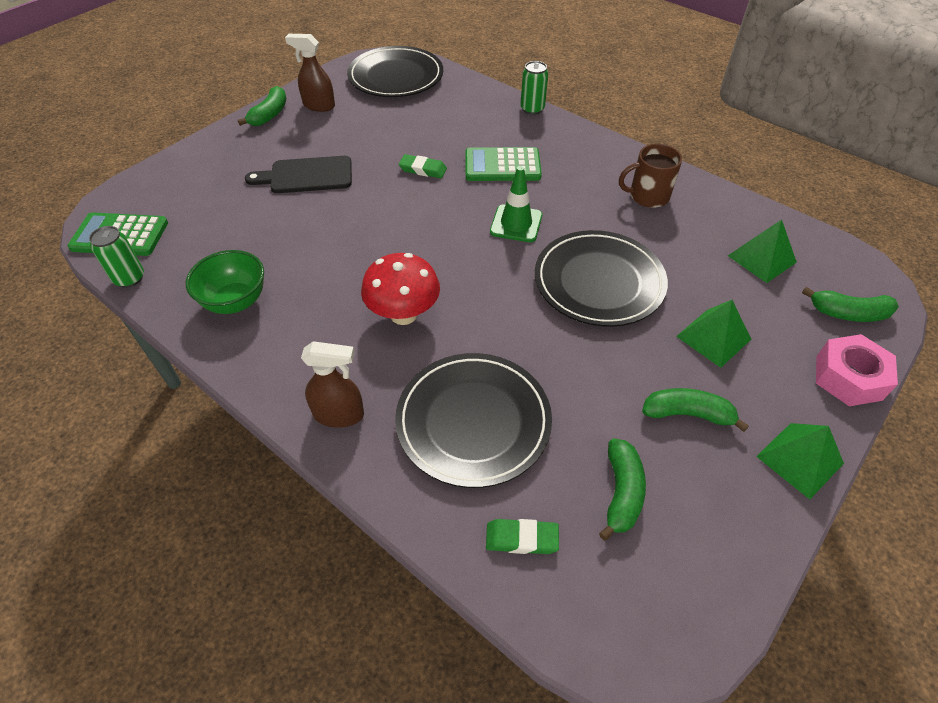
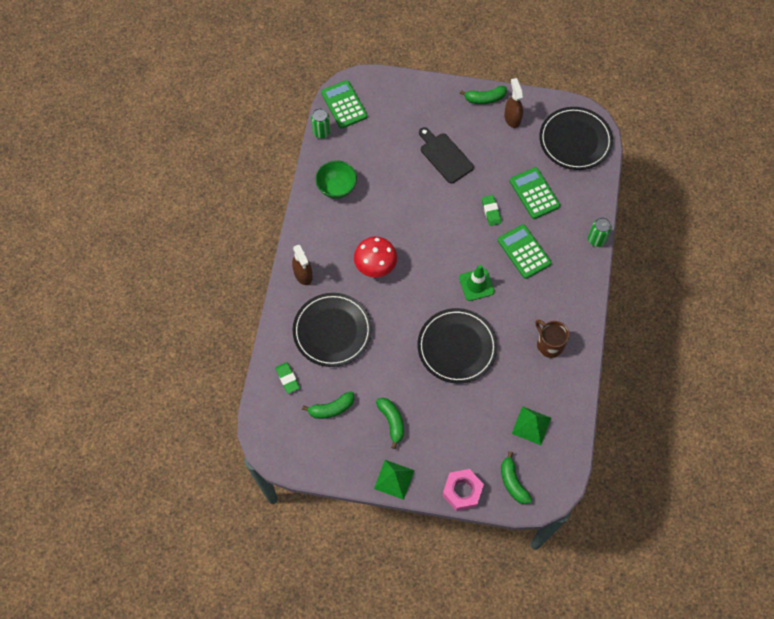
camera: 60 degrees right, 15 degrees up
green pyramid [676,300,751,368] -> none
none -> green calculator [510,167,560,219]

